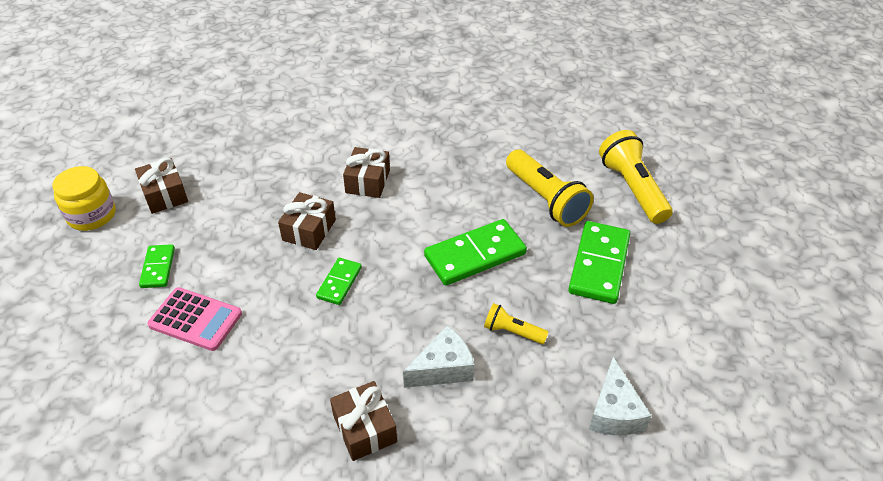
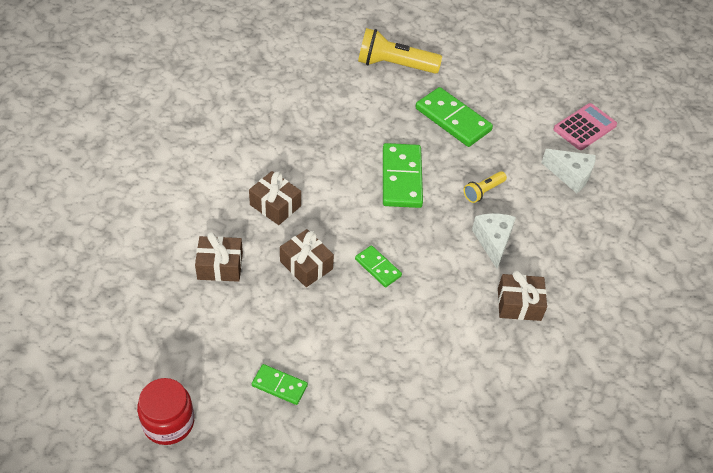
camera: 65 degrees left, 5 degrees up
yellow jar [52,166,116,231] -> red jar [137,378,194,445]
brown gift [135,158,188,214] -> brown gift moved to [195,232,243,282]
pink calculator [147,287,242,351] -> pink calculator moved to [553,103,617,150]
yellow flashlight [506,150,593,227] -> none

